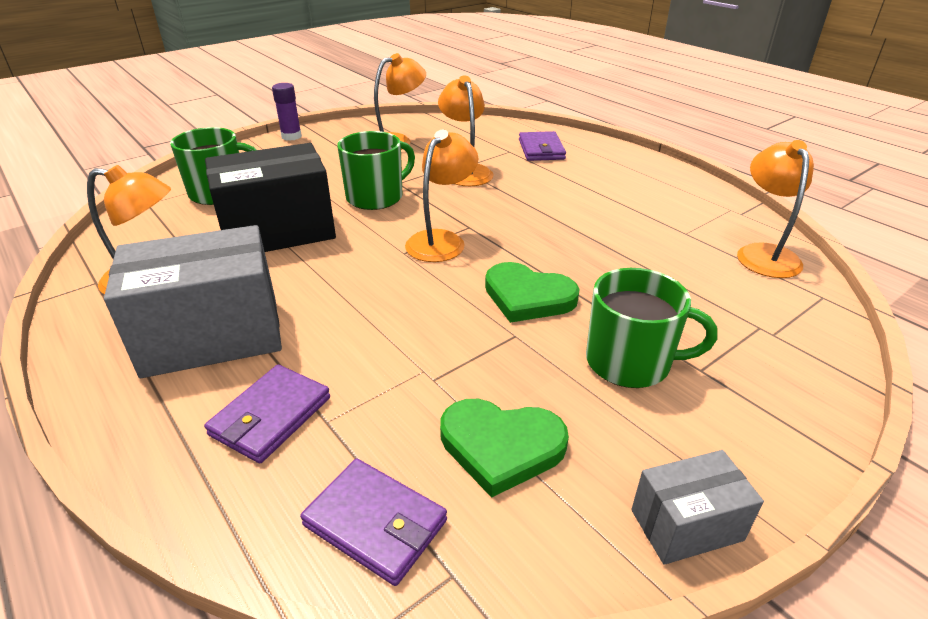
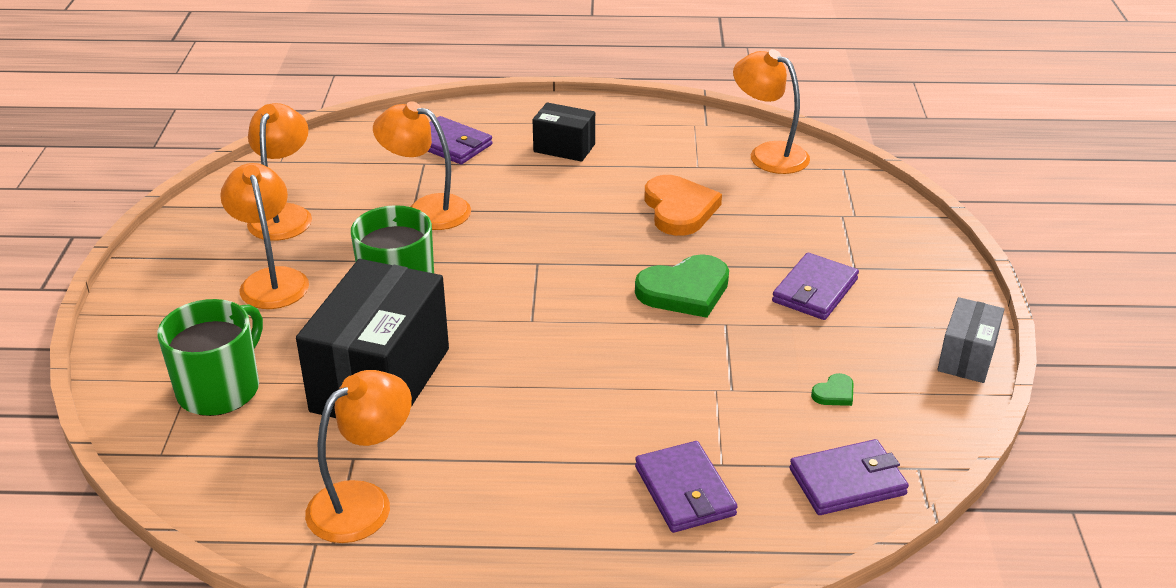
camera: 50 degrees left, 0 degrees up
grey box [104,225,282,378] -> none
purple glue stick [272,83,302,141] -> none
orange lamp [405,130,478,262] -> orange lamp moved to [220,163,309,309]
green heart [440,399,569,498] -> green heart [811,373,854,406], size x0.44
green mug [586,268,718,388] -> purple wallet [772,253,859,320]
none -> black box [533,102,595,162]
none -> orange heart [645,175,722,236]

